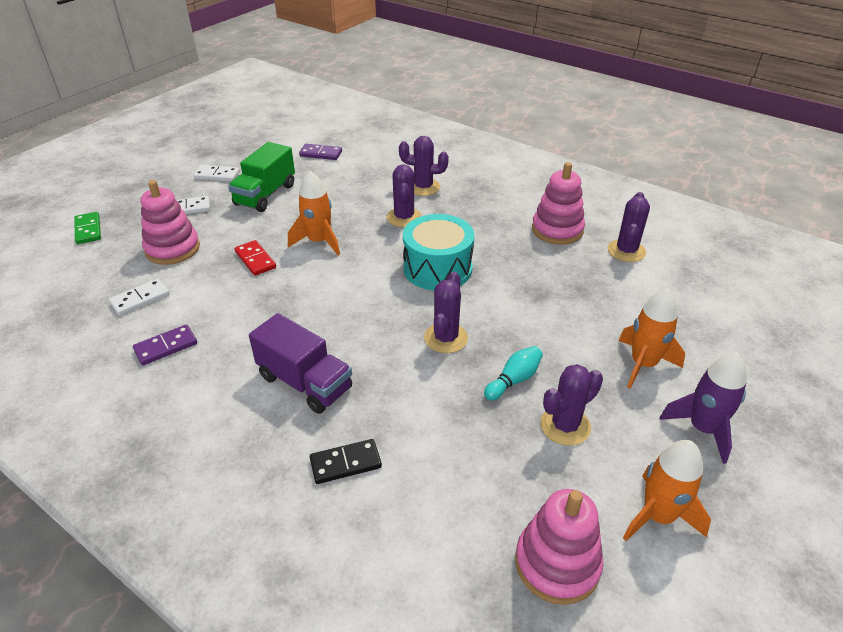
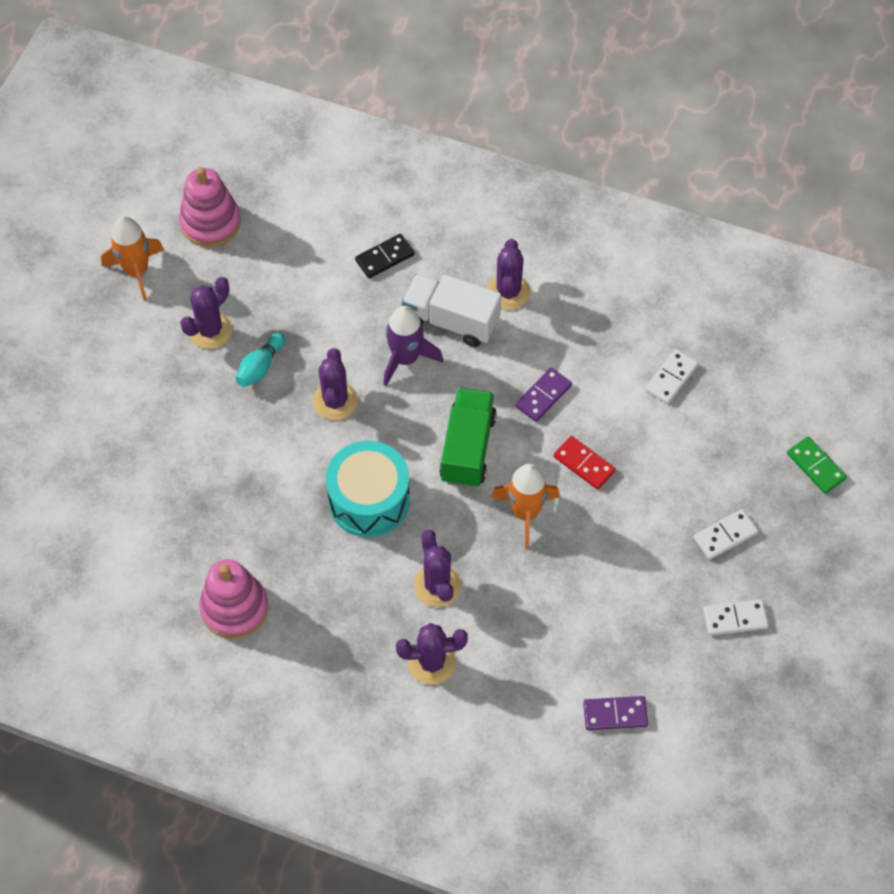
camera: 165 degrees right, 20 degrees up
purple domino [133,324,197,365] -> purple domino moved to [515,368,572,422]
pink stacking toy [140,180,200,265] -> none
green truck [228,142,295,212] -> green truck moved to [439,387,497,488]
purple truck [249,313,352,414] -> white truck [402,274,501,347]
purple cactus [608,192,650,262] -> purple cactus moved to [487,239,530,310]
orange rocket [618,288,685,388] -> none
purple rocket [659,352,747,464] -> purple rocket moved to [383,306,443,386]

